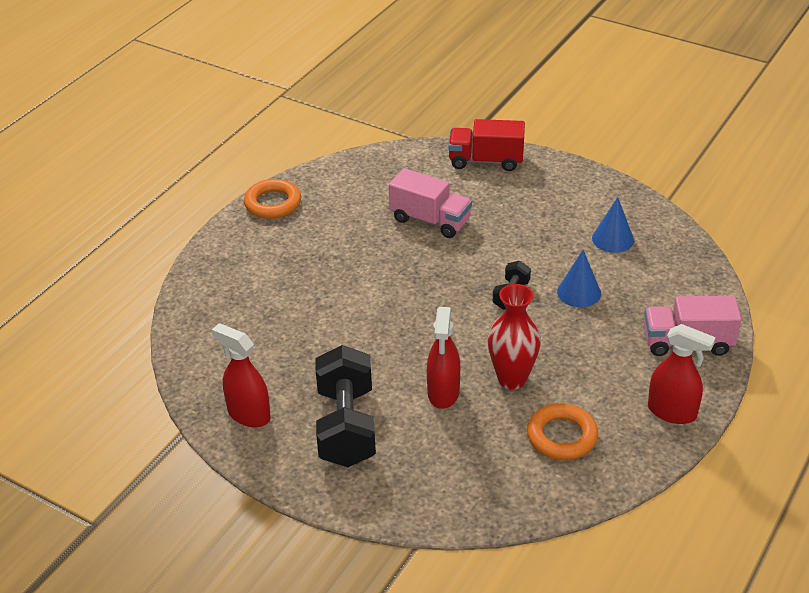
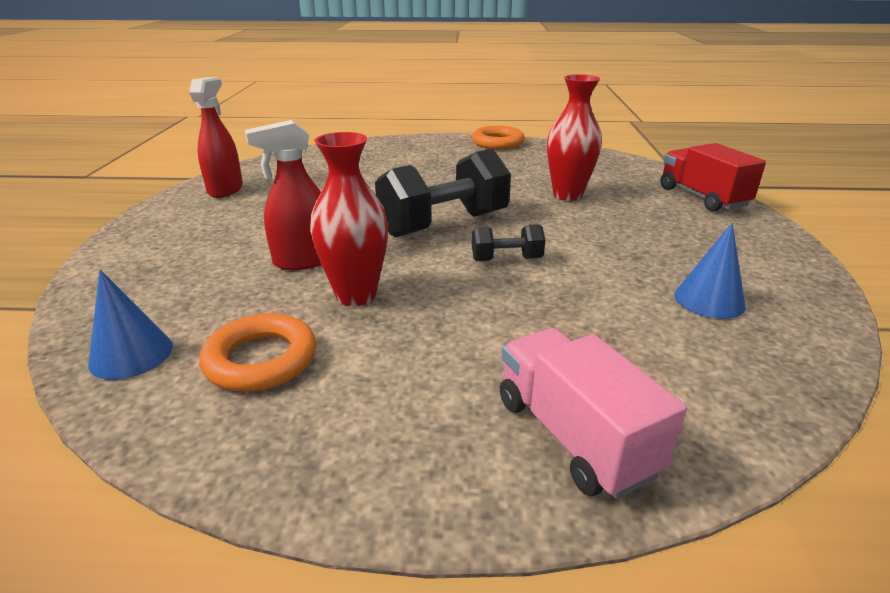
camera: 60 degrees right, 10 degrees down
black dumbbell [315,345,376,467] -> black dumbbell moved to [375,149,511,238]
pink truck [389,168,472,238] -> red vase [547,74,602,201]
blue cone [557,250,601,307] -> blue cone moved to [88,270,173,380]
red spray bottle [648,324,716,424] -> none

